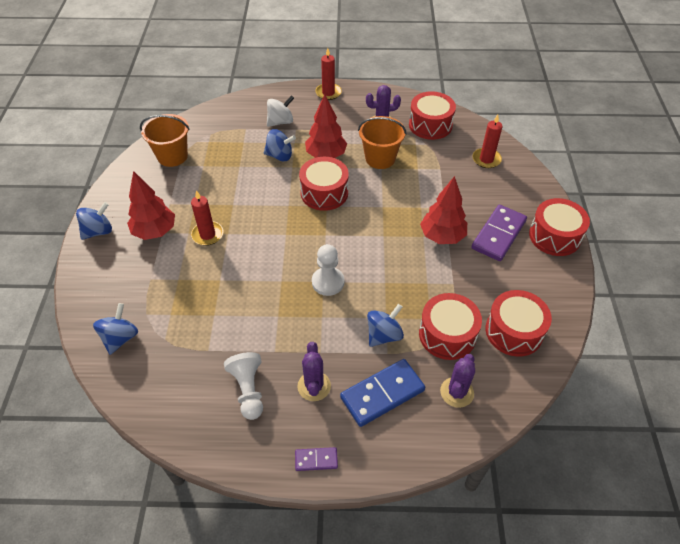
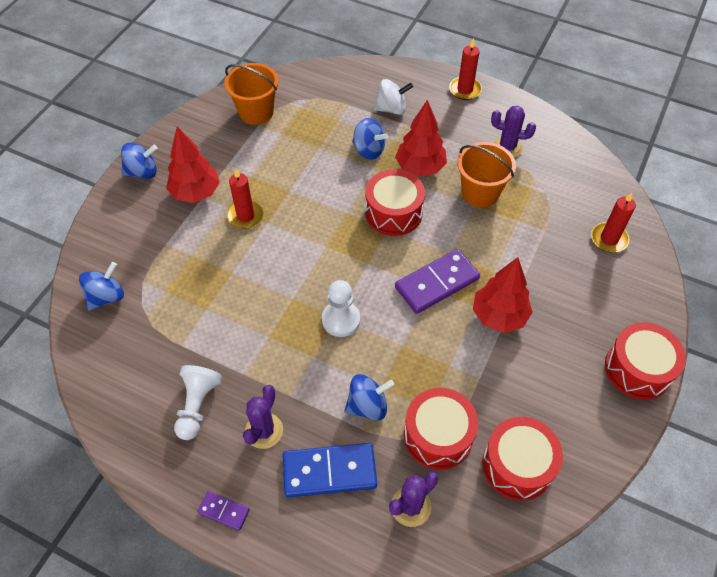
camera: 25 degrees right, 5 degrees up
red drum [409,91,456,140] -> none
purple domino [471,205,527,261] -> purple domino moved to [395,249,480,314]

